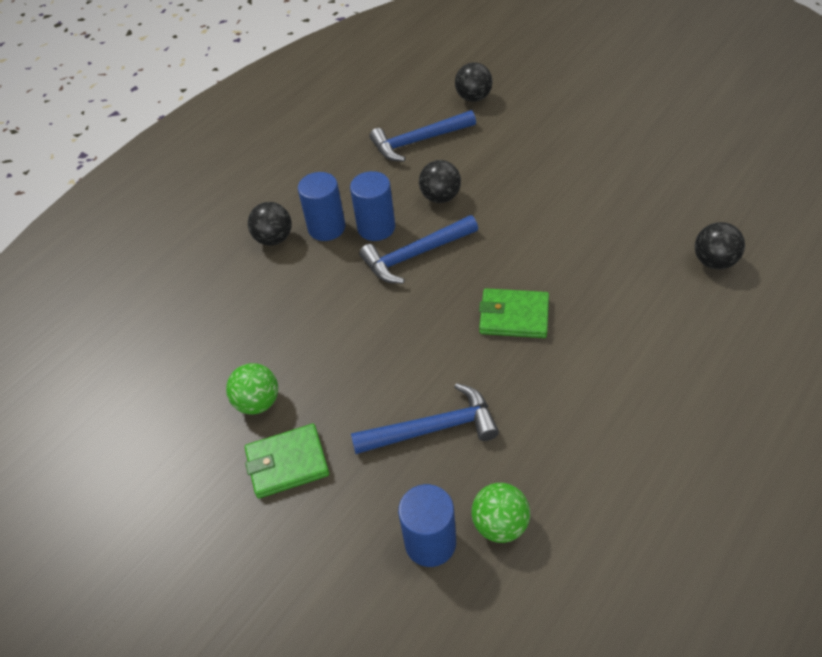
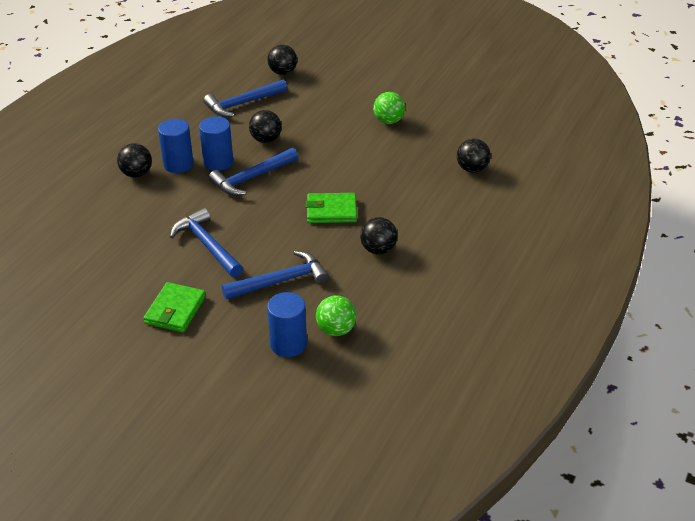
camera: 15 degrees left, 10 degrees down
green ball [226,363,278,415] -> green ball moved to [373,92,405,124]
green wallet [245,424,329,499] -> green wallet turned 45 degrees counterclockwise [143,282,206,333]
none -> blue hammer [170,208,243,277]
none -> black ball [360,217,398,255]

